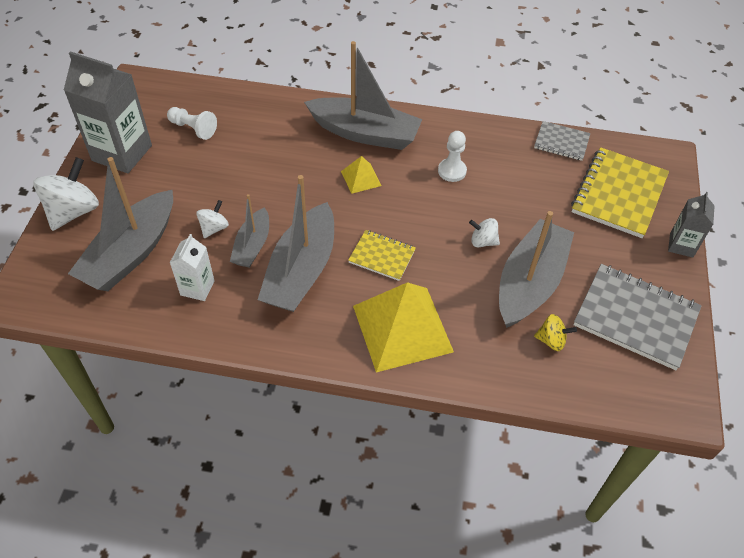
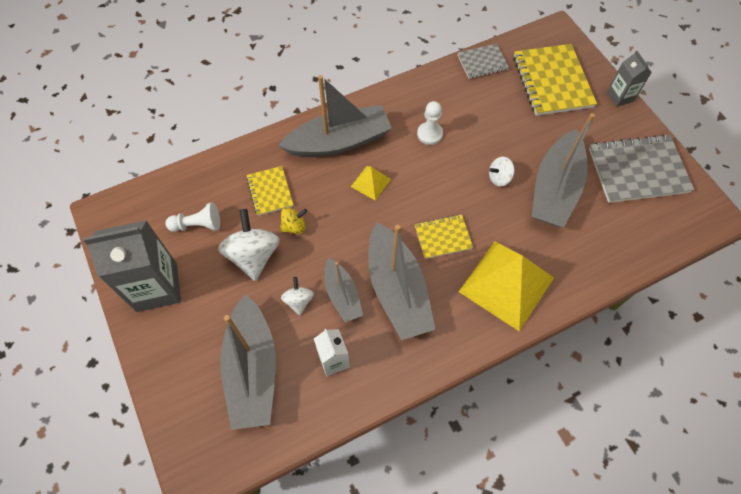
camera: 35 degrees left, 10 degrees up
white spinning top [33,157,99,231] -> white spinning top moved to [218,209,280,281]
grey boat [499,211,574,328] -> grey boat turned 150 degrees counterclockwise [532,113,595,227]
yellow spinning top [534,314,577,351] -> yellow spinning top moved to [280,207,307,234]
none -> yellow notebook [246,166,294,216]

